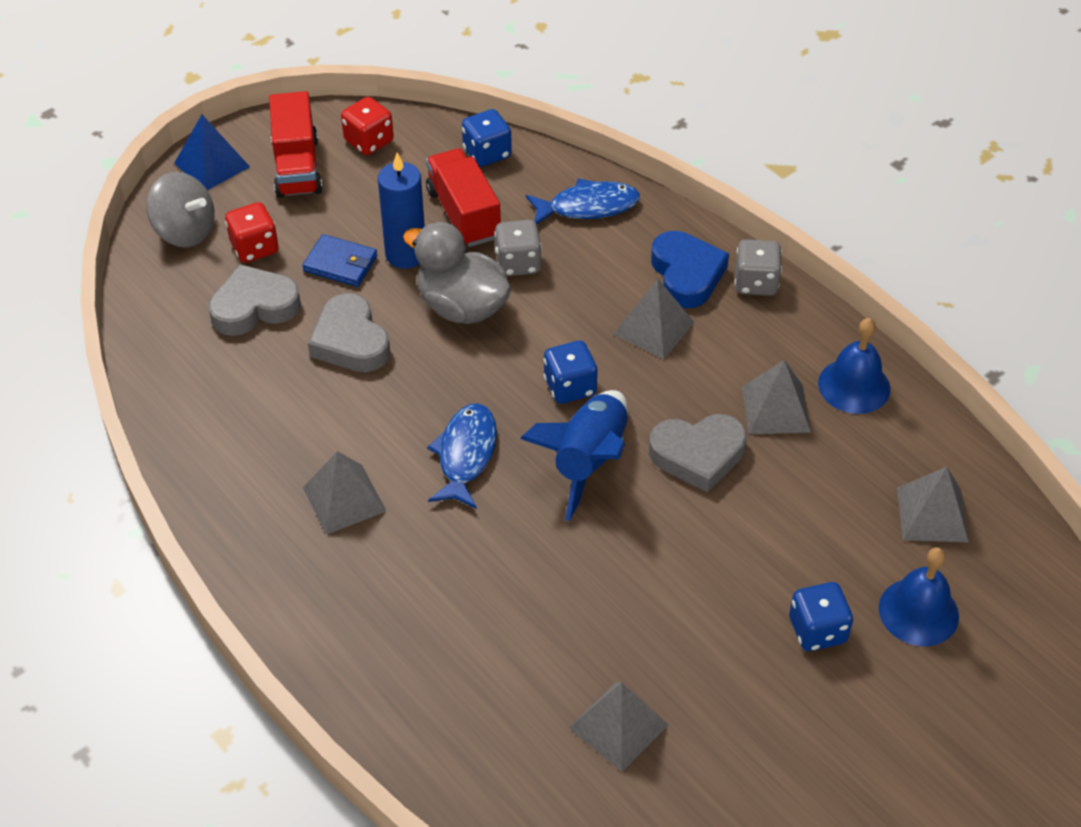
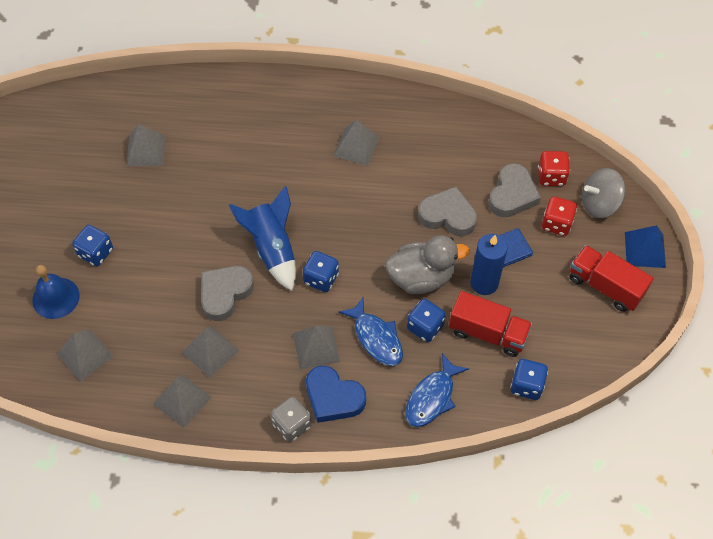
camera: 135 degrees right, 10 degrees up
red dice [341,97,394,155] -> red dice moved to [538,151,570,186]
blue fish [427,403,497,509] -> blue fish moved to [339,297,403,366]
grey dice [494,220,542,276] -> blue dice [407,299,446,342]
blue bell [818,318,890,414] -> grey pyramid [153,374,212,428]

